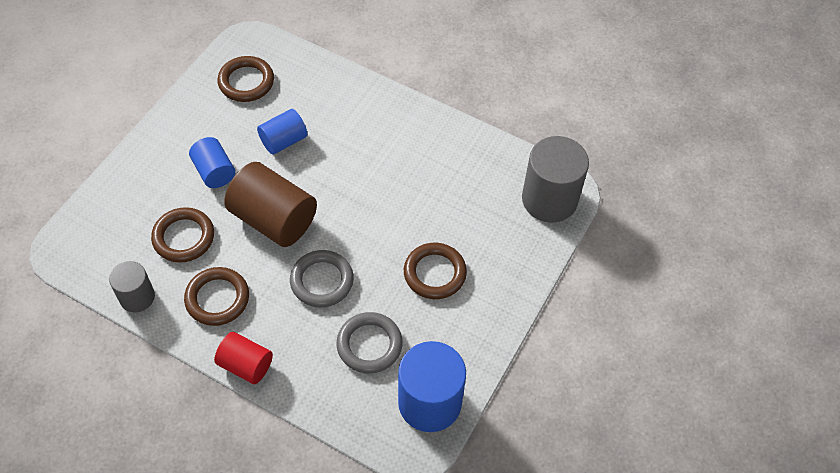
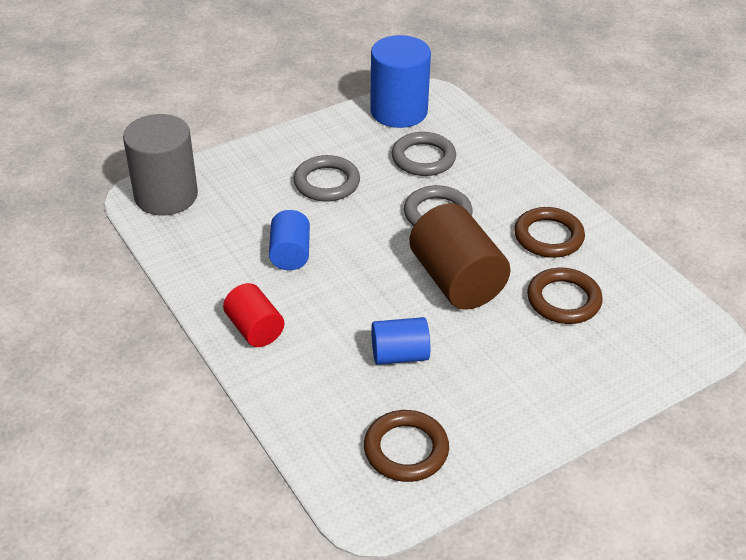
camera: 150 degrees left, 15 degrees down
grey cylinder [109,261,155,312] -> none
blue cylinder [189,137,235,188] -> blue cylinder moved to [269,210,310,270]
red cylinder [214,332,273,384] -> red cylinder moved to [223,283,284,347]
brown ring [404,243,467,299] -> grey ring [293,155,360,202]

